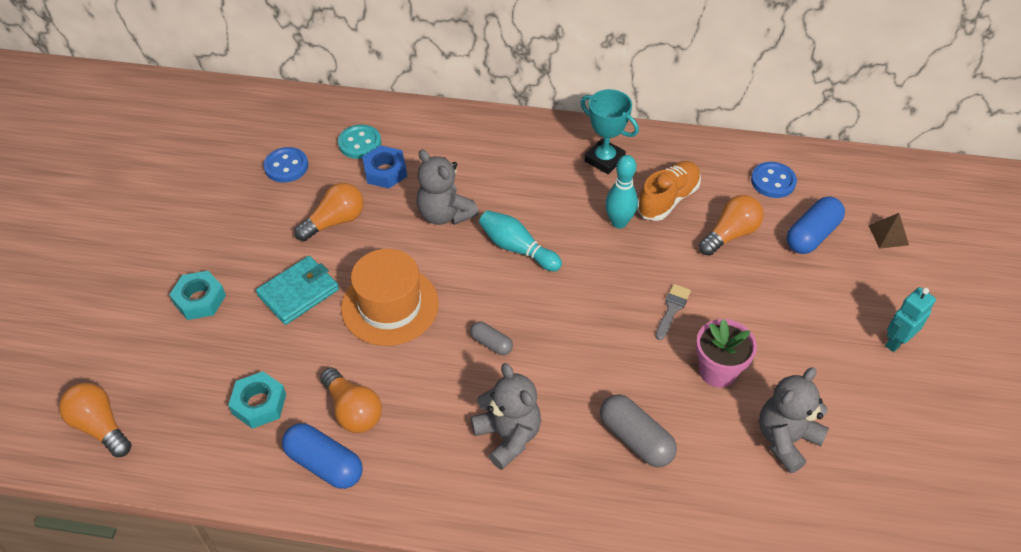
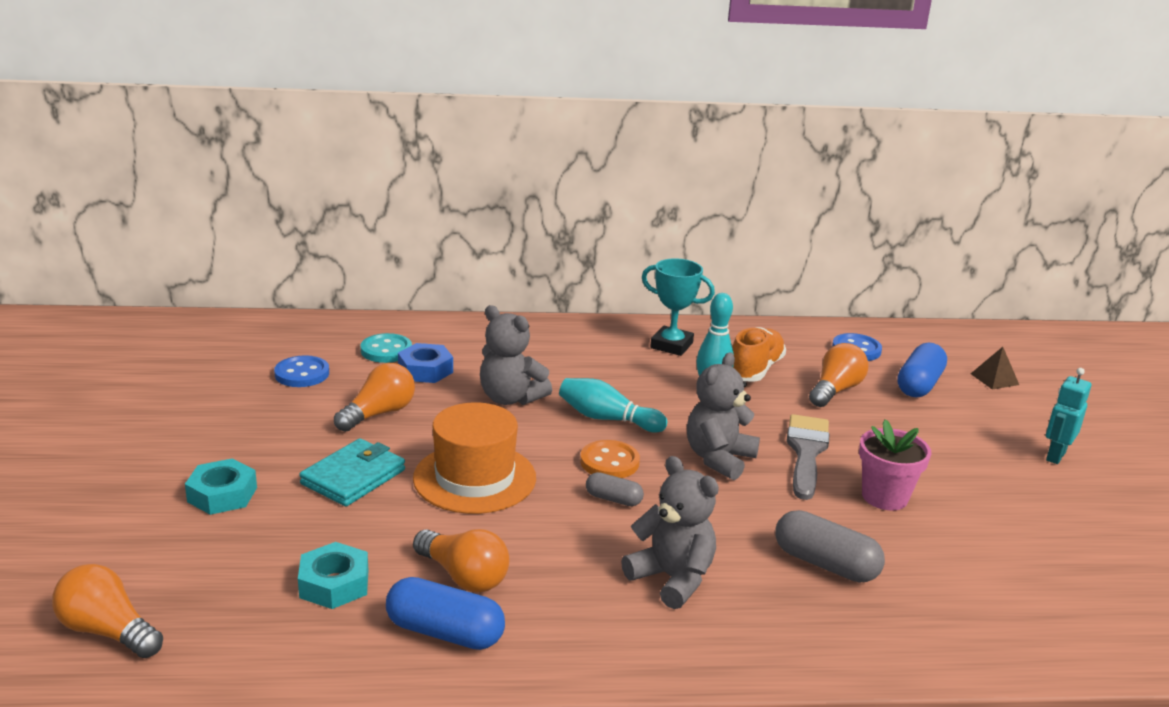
camera: 15 degrees left, 25 degrees down
grey brush [656,284,691,340] -> grey brush [787,414,829,500], size x1.78
grey teddy bear [759,367,829,474] -> grey teddy bear moved to [687,352,760,480]
none -> orange button [580,440,640,478]

